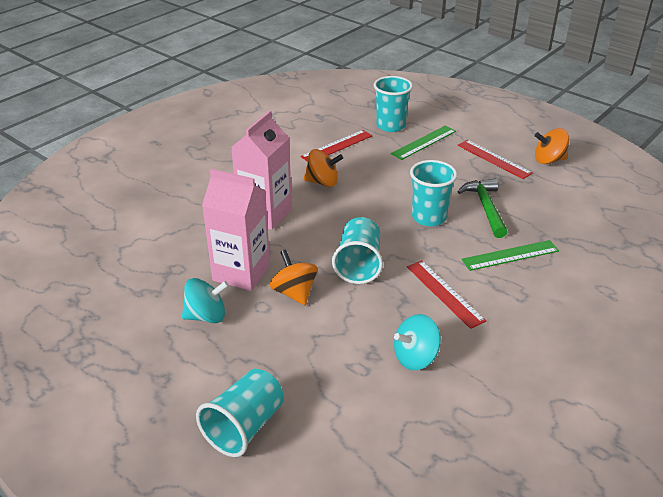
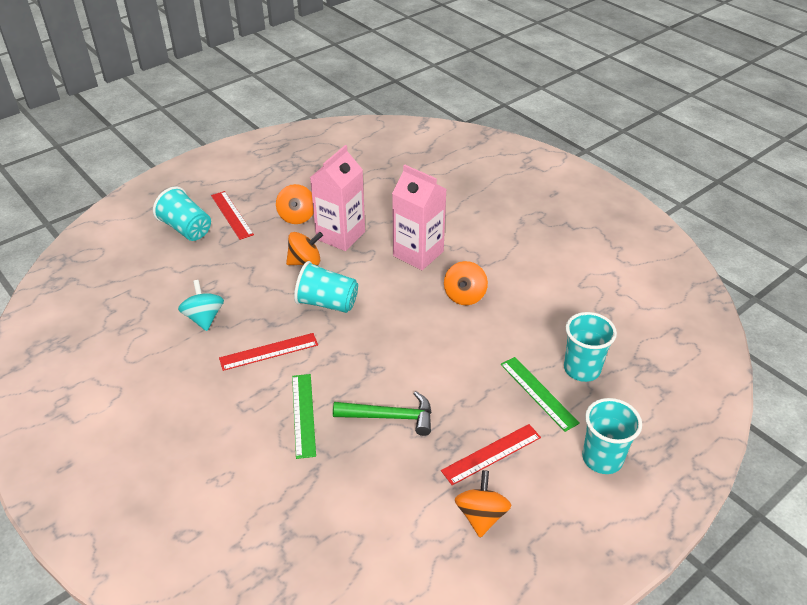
camera: 100 degrees right, 5 degrees up
turquoise spinning top [182,278,229,323] -> orange spinning top [276,184,314,224]
red ruler [300,130,372,162] -> red ruler moved to [211,191,254,240]
turquoise cup [410,160,457,226] -> turquoise cup moved to [582,398,642,474]

